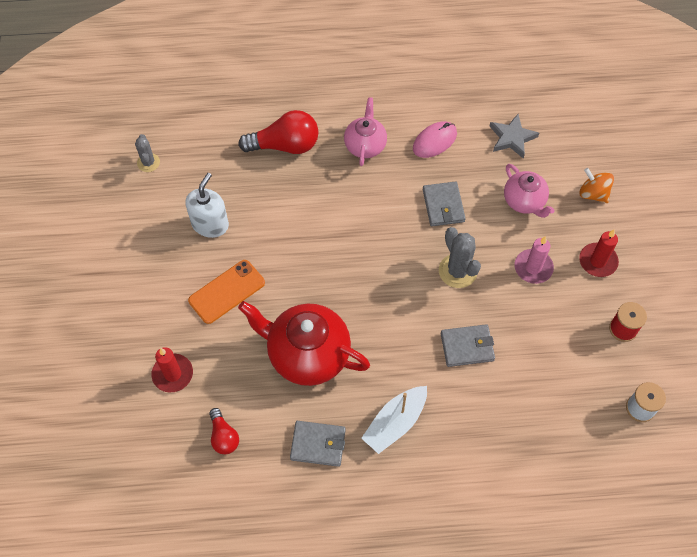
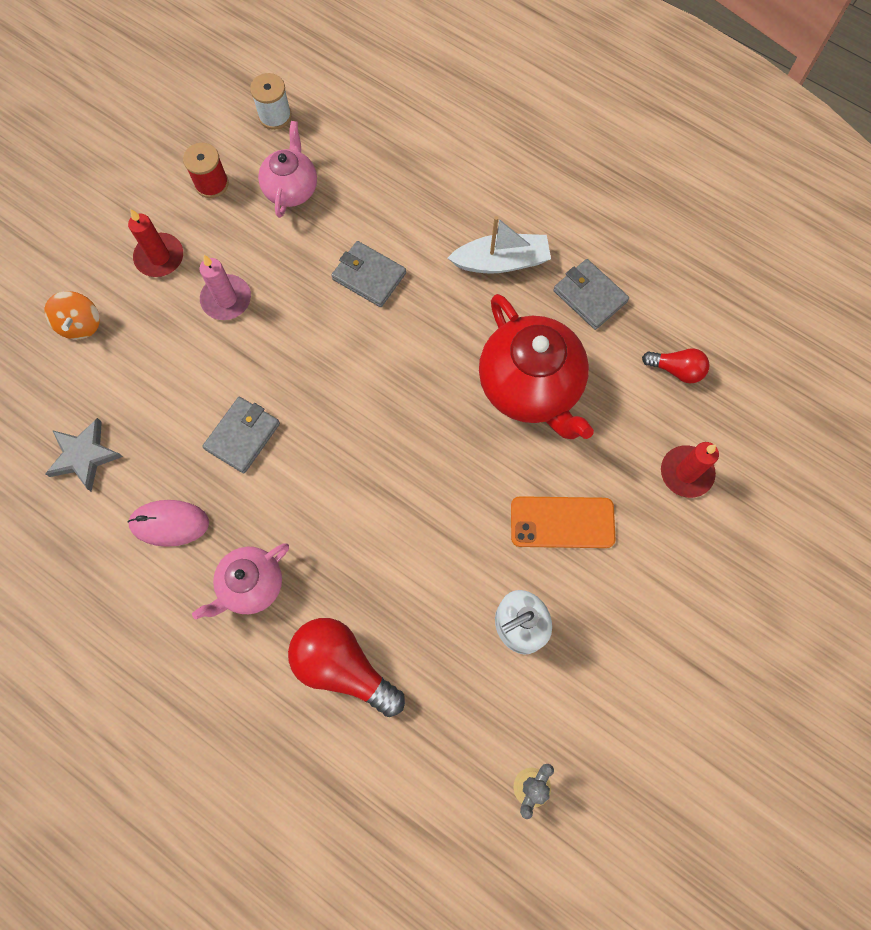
camera: 140 degrees left, 10 degrees up
red light bulb [209,408,239,454] -> red light bulb turned 90 degrees clockwise [642,348,710,383]
grey cactus [439,227,481,288] -> none
pink teapot [504,164,555,218] -> pink teapot moved to [258,121,317,218]

